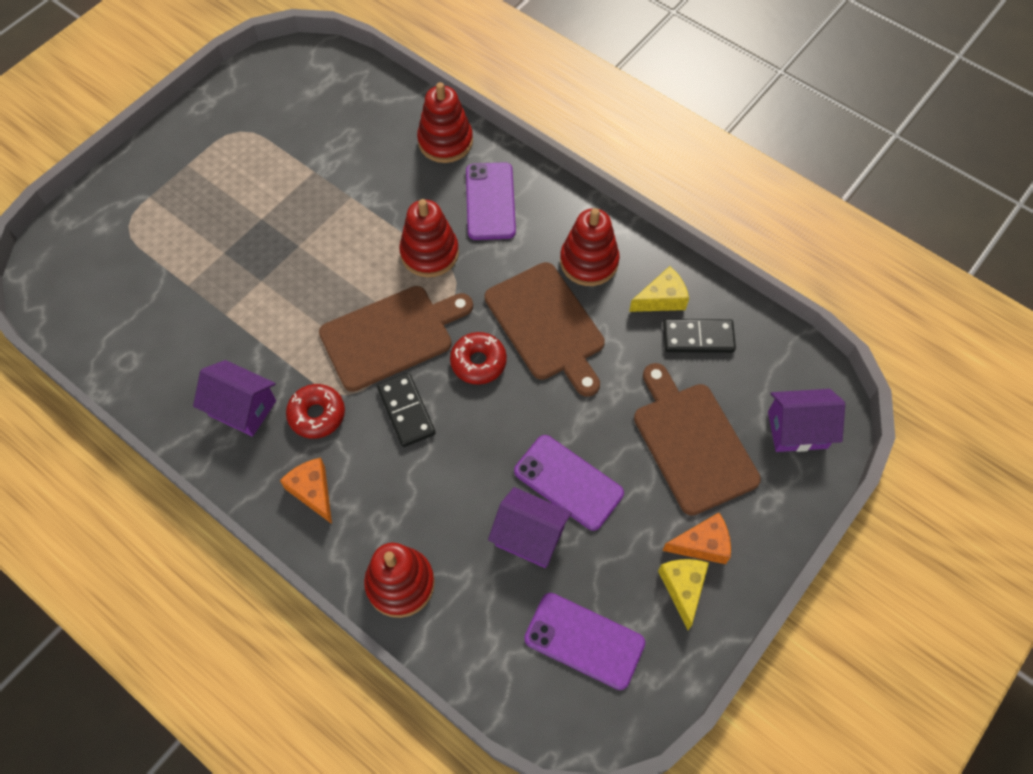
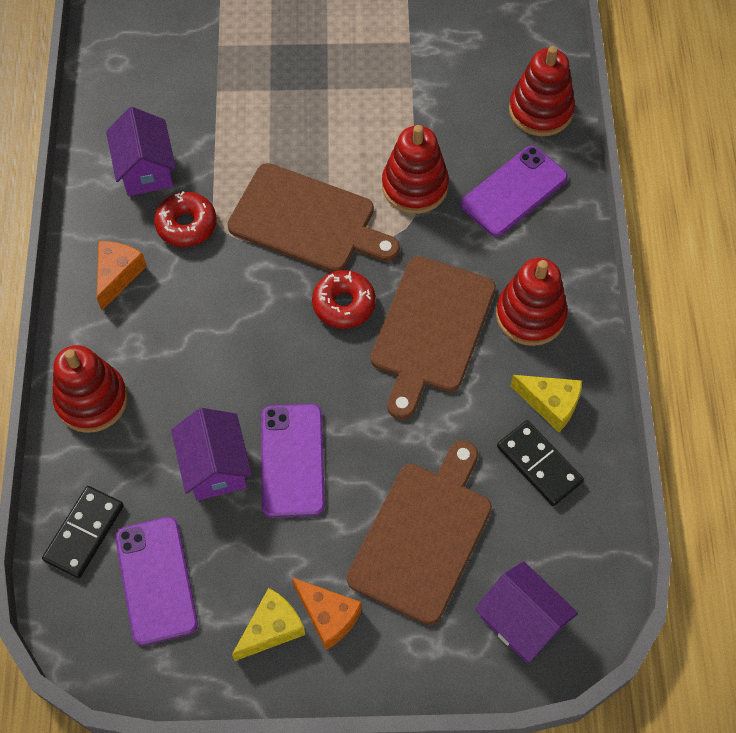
camera: 50 degrees right, 0 degrees up
black domino [377,373,436,447] -> black domino moved to [42,486,124,578]

